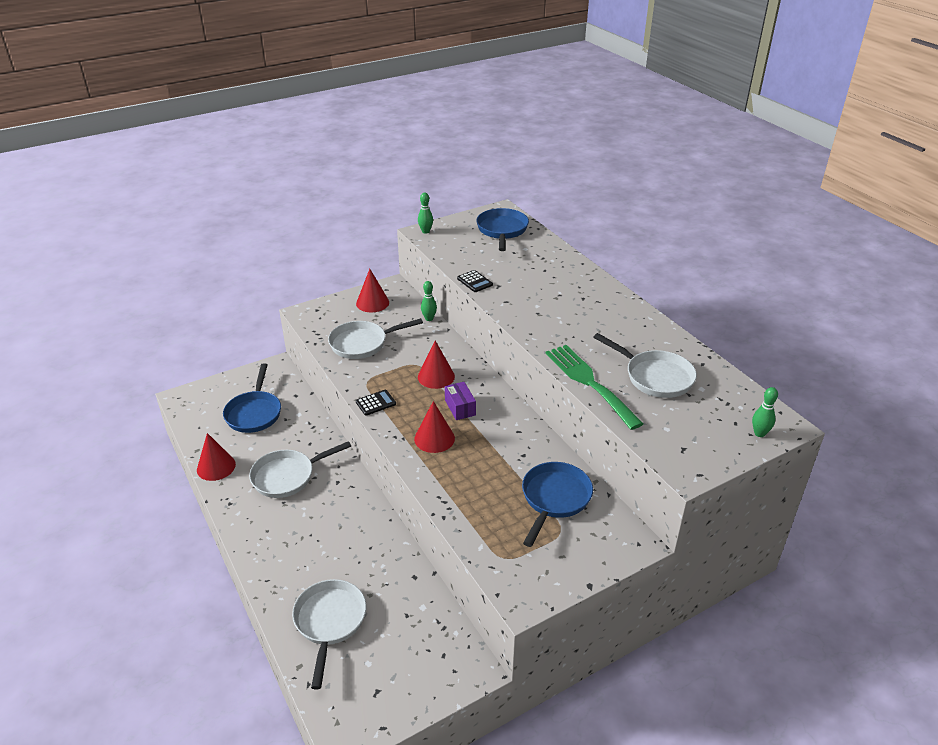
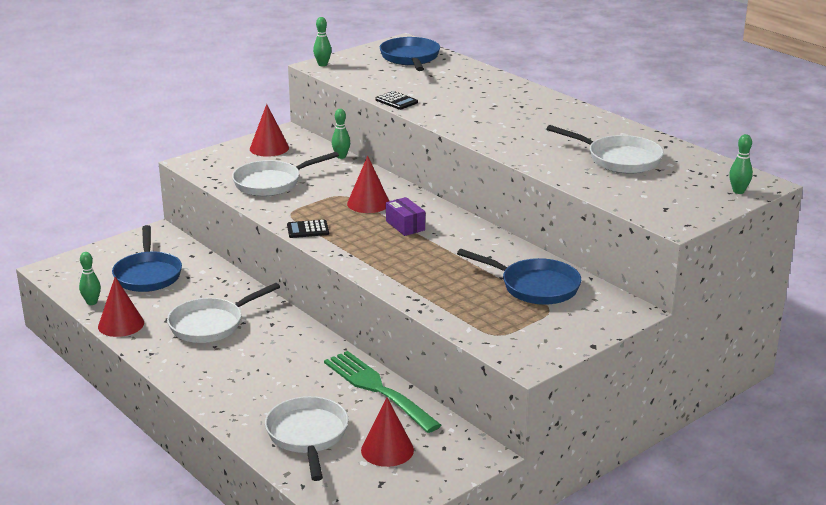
camera: 10 degrees left, 10 degrees down
black calculator [356,390,396,416] -> black calculator turned 150 degrees counterclockwise [287,219,329,238]
red cone [414,401,455,453] -> red cone moved to [361,397,414,467]
blue pan [522,462,593,547] -> blue pan turned 105 degrees clockwise [457,249,581,305]
green fork [545,345,644,430] -> green fork moved to [324,351,441,433]
none -> green bowling pin [79,252,101,305]

